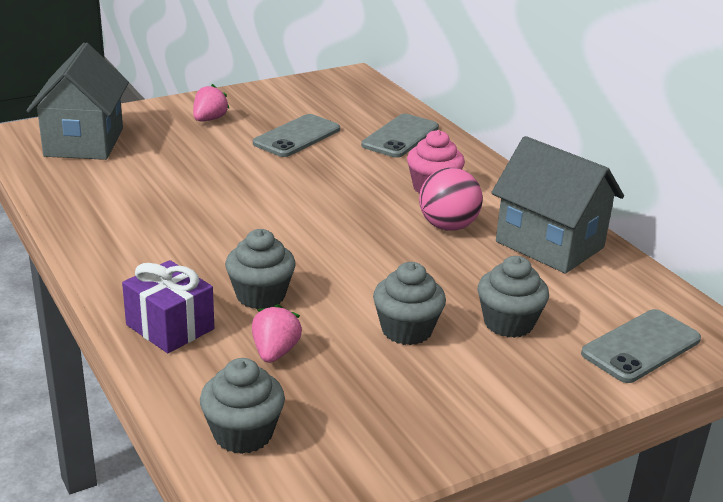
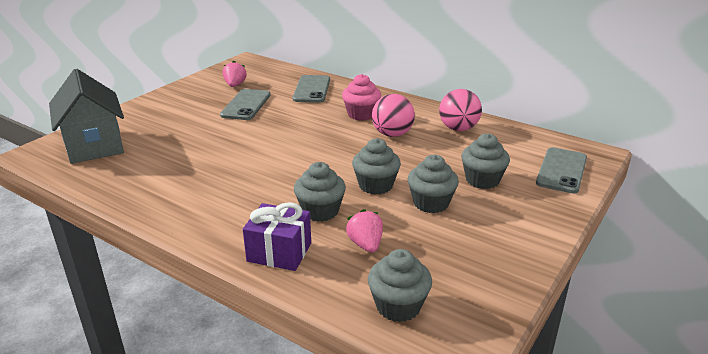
camera: 25 degrees left, 0 degrees up
pink strawberry [193,84,230,121] -> pink strawberry moved to [223,61,247,87]
grey house [491,136,624,274] -> pink ball [439,89,482,131]
none -> grey cupcake [352,138,401,195]

